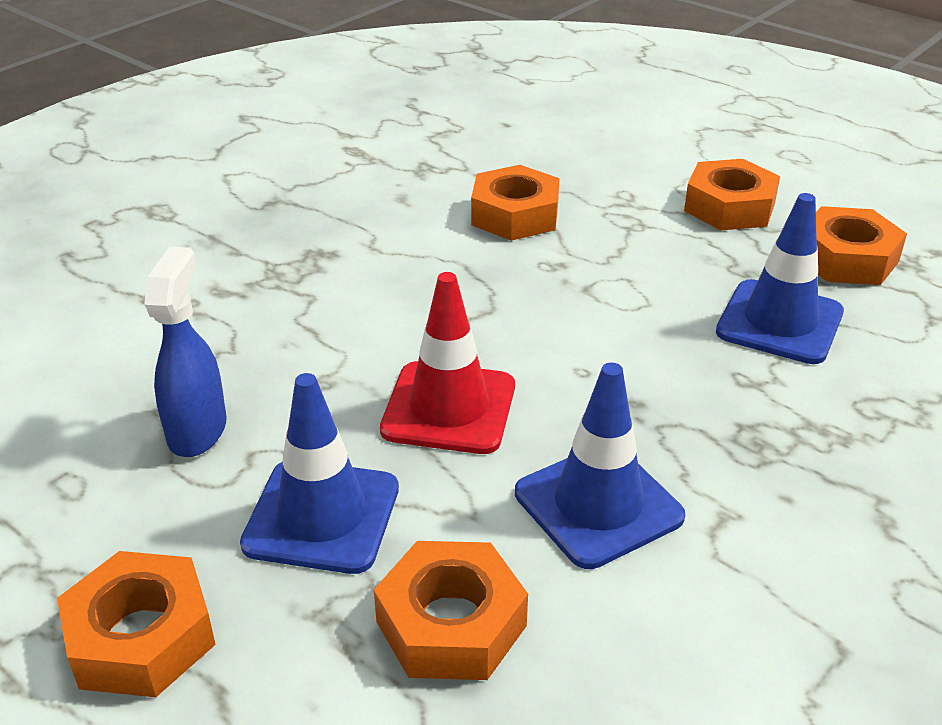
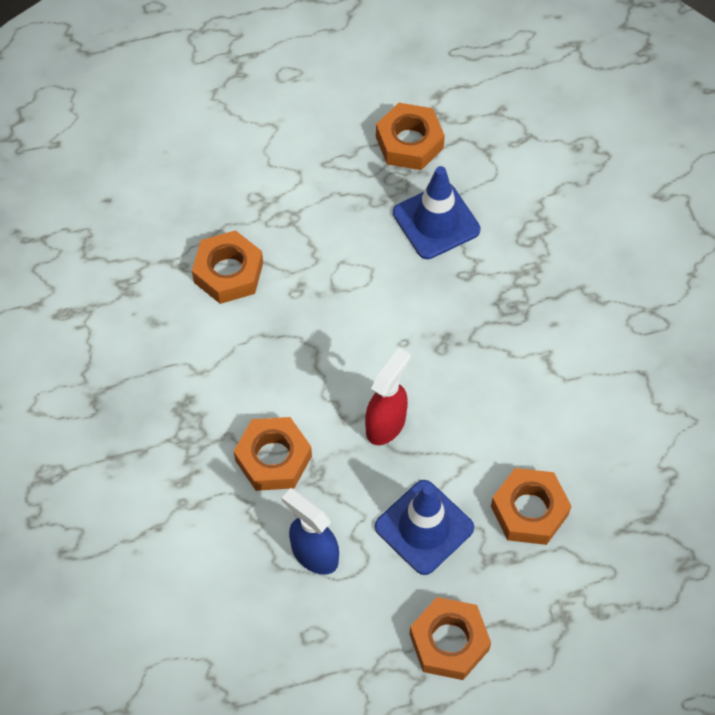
camera: 55 degrees left, 25 degrees up
red traffic cone [380,272,515,454] -> red spray bottle [365,348,410,445]
blue traffic cone [515,363,685,569] -> none
orange nut [684,159,780,231] -> orange nut moved to [234,417,312,491]

